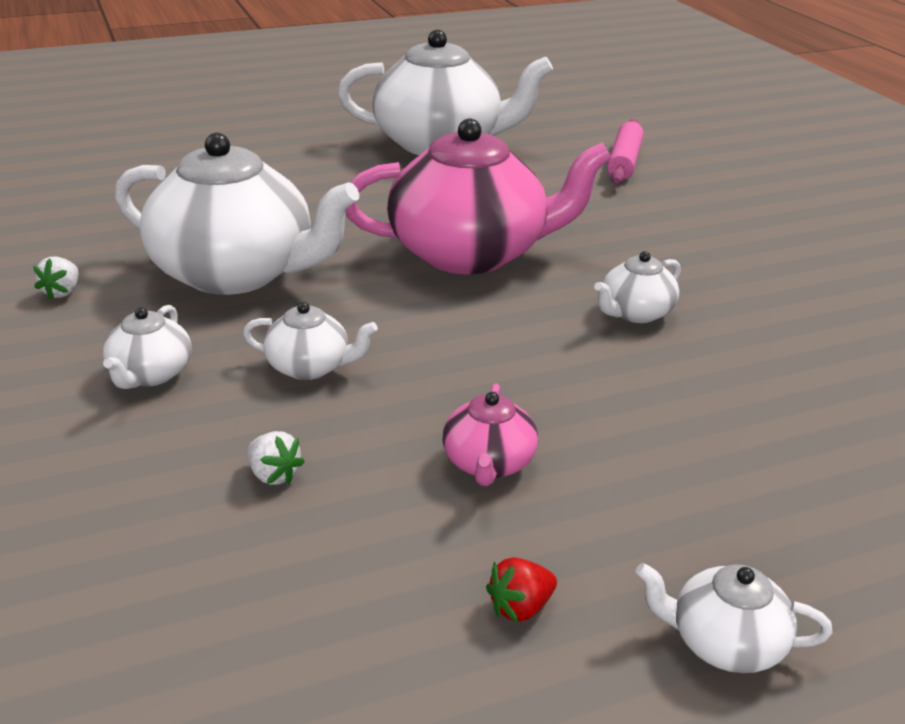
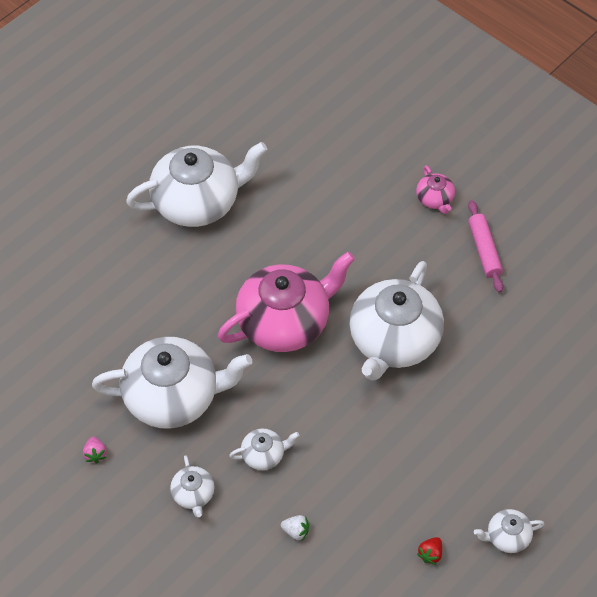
camera: 25 degrees left, 25 degrees up
white strawberry [33,257,79,300] -> pink strawberry [83,437,107,463]
pink teapot [443,383,538,486] -> pink teapot moved to [416,165,455,214]
white teapot [594,251,681,323] -> white teapot [349,261,444,381], size x2.26
pink rolling pin [607,119,644,184] -> pink rolling pin moved to [468,200,503,293]

